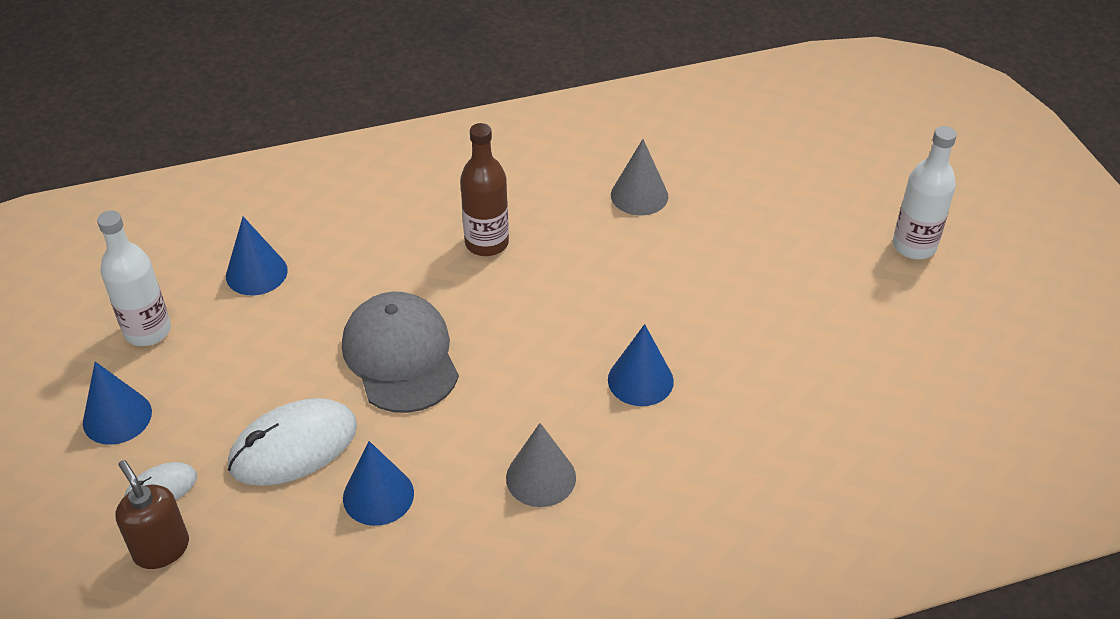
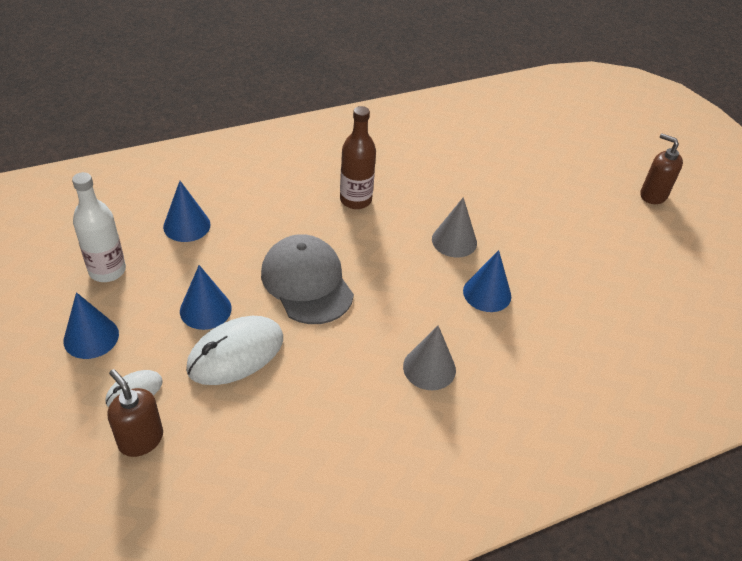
camera: 10 degrees left, 0 degrees up
blue cone [343,441,414,526] -> blue cone moved to [180,265,232,330]
grey cone [611,139,669,215] -> grey cone moved to [432,197,477,258]
white bottle [893,126,957,259] -> brown soap dispenser [640,133,683,204]

